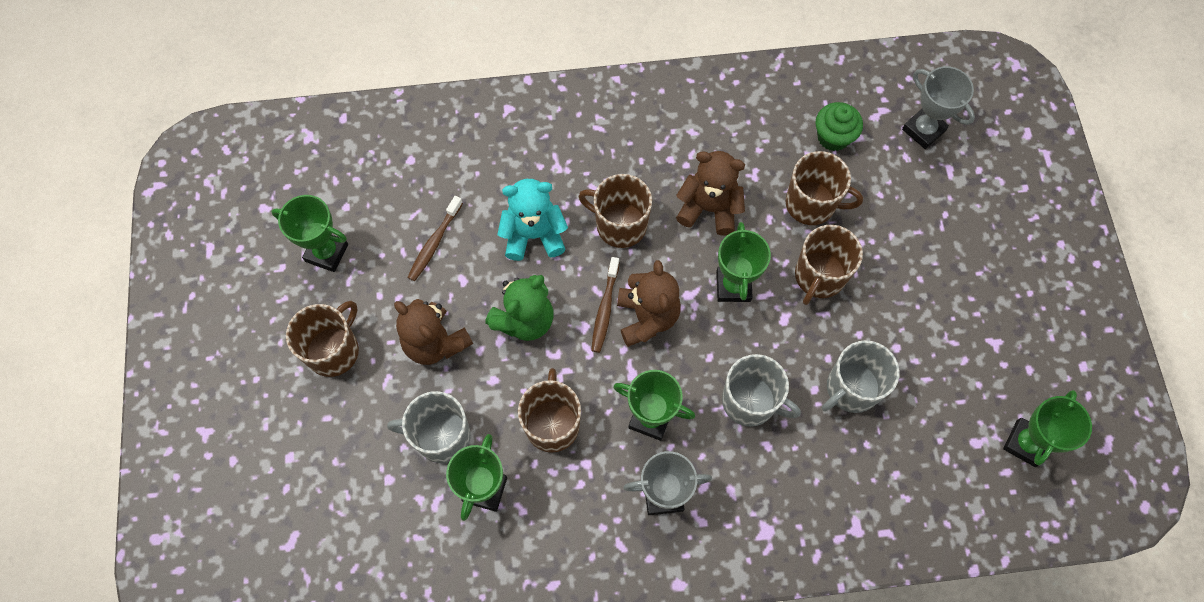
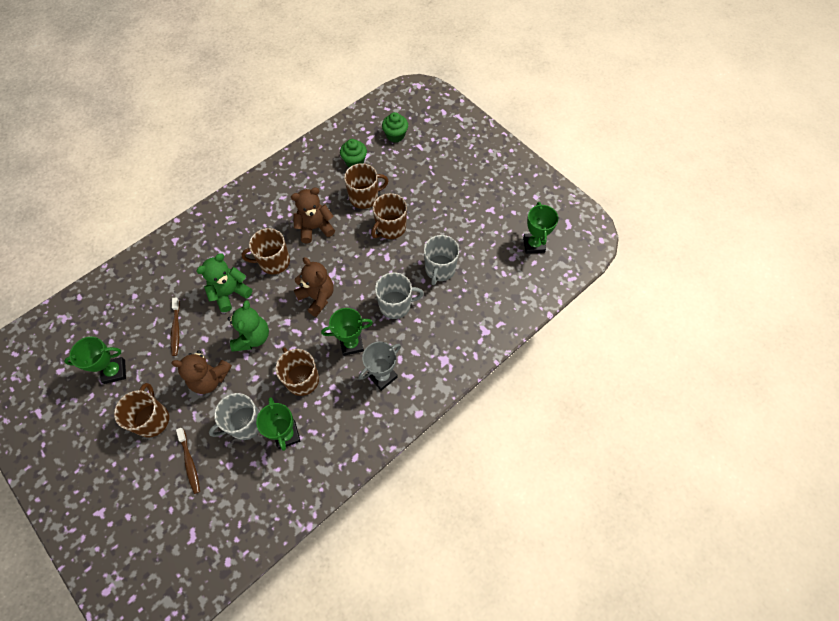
camera: 35 degrees left, 5 degrees down
turquoise teddy bear [497,179,568,261] -> green teddy bear [196,254,252,313]
brown toothbrush [591,257,620,353] -> brown toothbrush moved to [176,428,200,494]
green trophy [716,222,771,302] -> none
brown mug [795,225,863,305] -> brown mug turned 45 degrees clockwise [371,193,407,239]
grey trophy [902,66,975,149] -> green cupcake [382,112,408,142]

